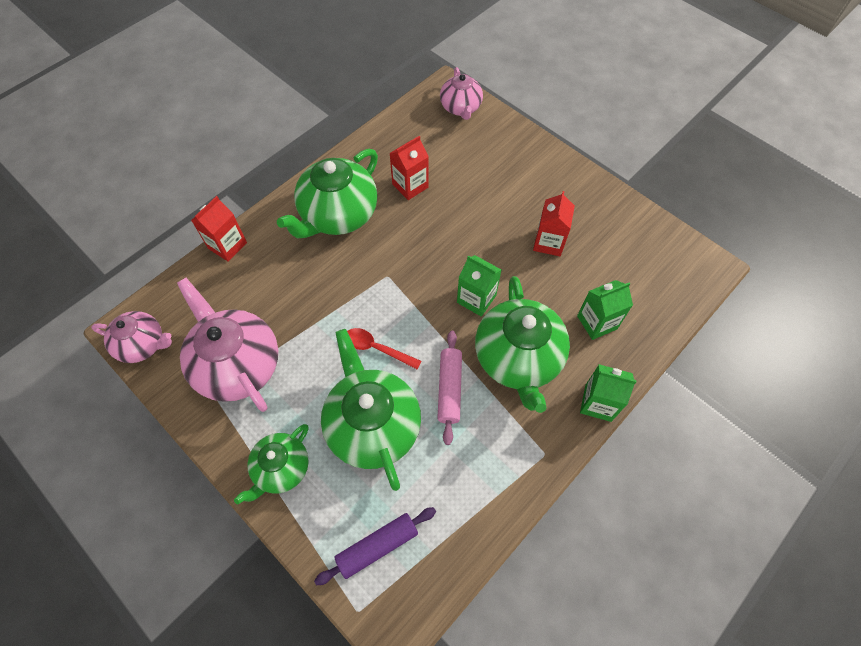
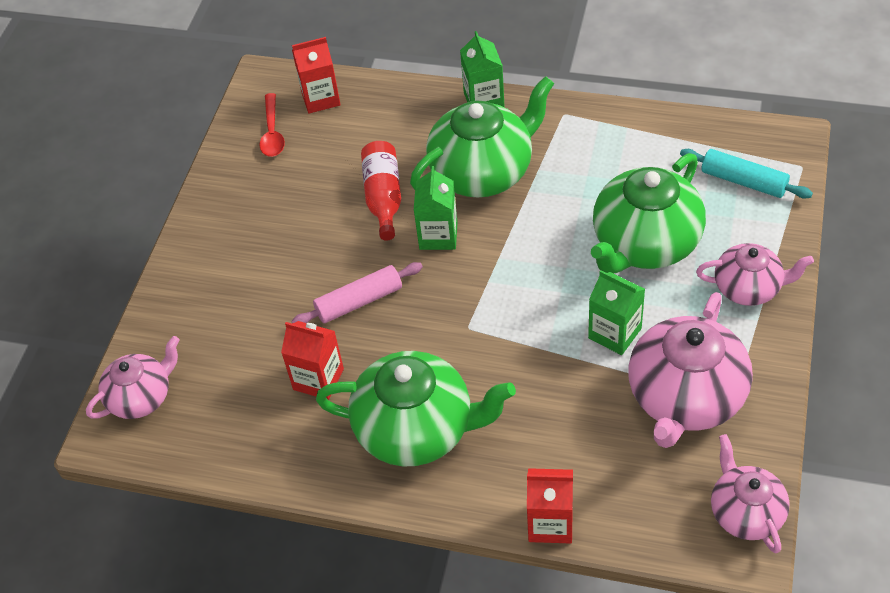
camera: 115 degrees left, 10 degrees down
green teapot [234,424,309,504] -> pink teapot [696,243,814,306]
purple rolling pin [314,507,436,585] -> turquoise rolling pin [680,149,813,199]
red spoon [347,328,422,370] -> red spoon moved to [259,93,285,157]
pink rolling pin [437,331,462,445] -> pink rolling pin moved to [291,262,423,323]
red carton [533,191,575,256] -> red carton moved to [292,37,341,113]
green carton [577,280,633,340] -> green carton moved to [588,270,645,355]
none -> red bottle [361,141,401,241]

